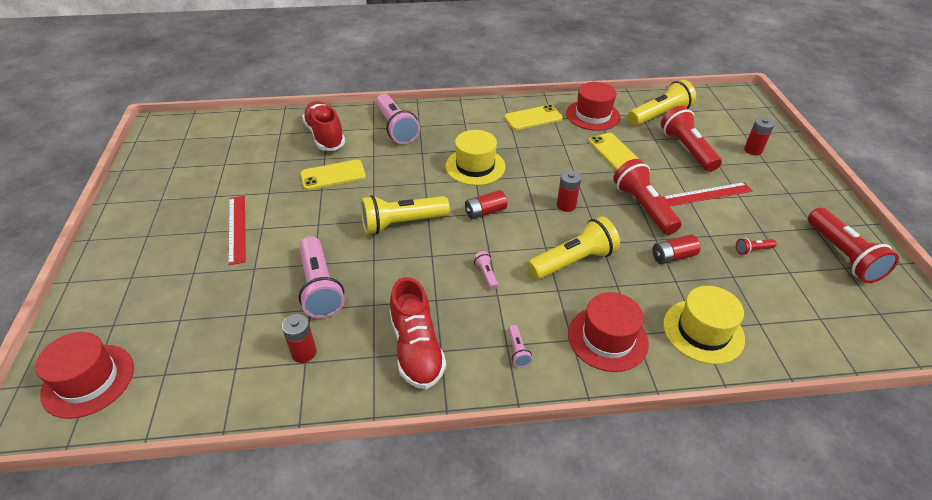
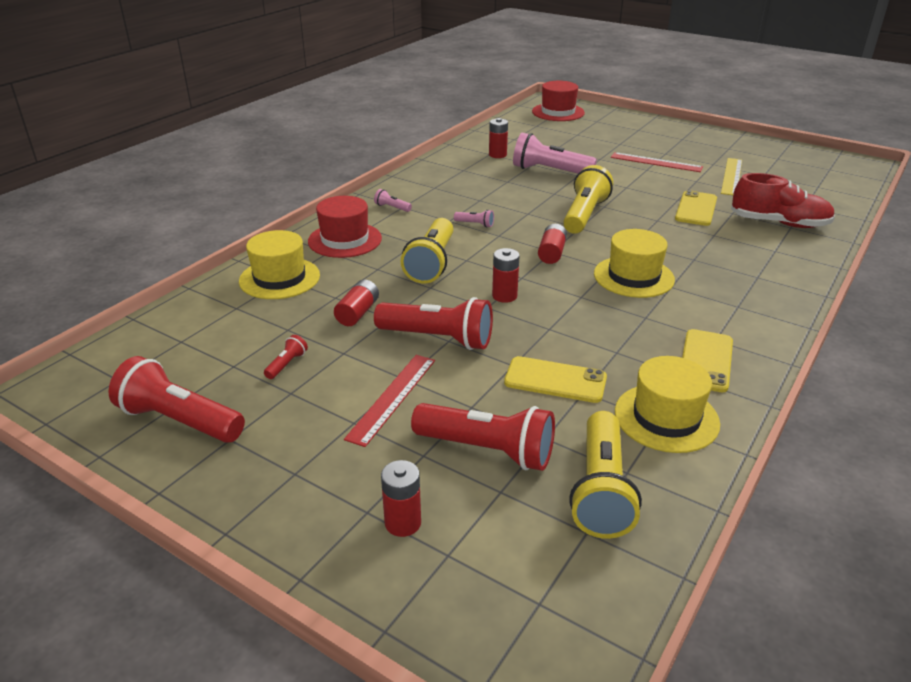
camera: 130 degrees right, 10 degrees down
pink flashlight [376,94,420,144] -> none
red shoe [390,277,446,389] -> none
red hat [566,82,621,131] -> yellow hat [615,356,720,453]
none -> yellow ruler [721,158,742,195]

